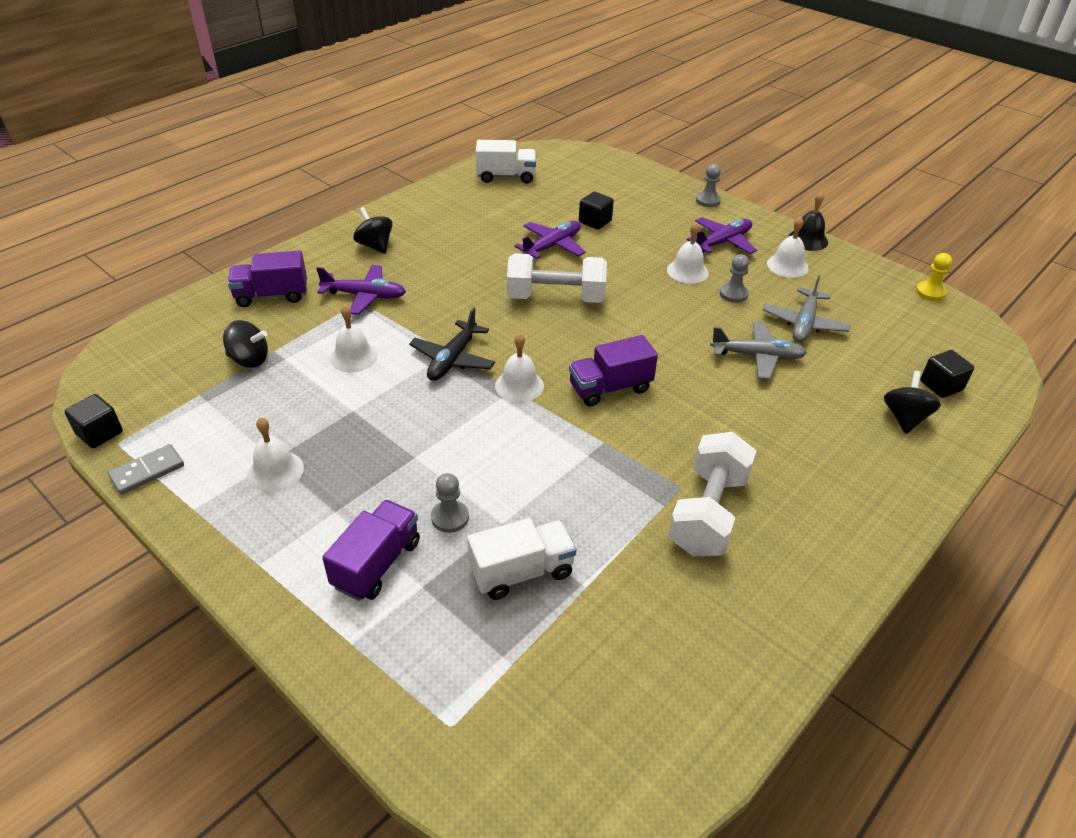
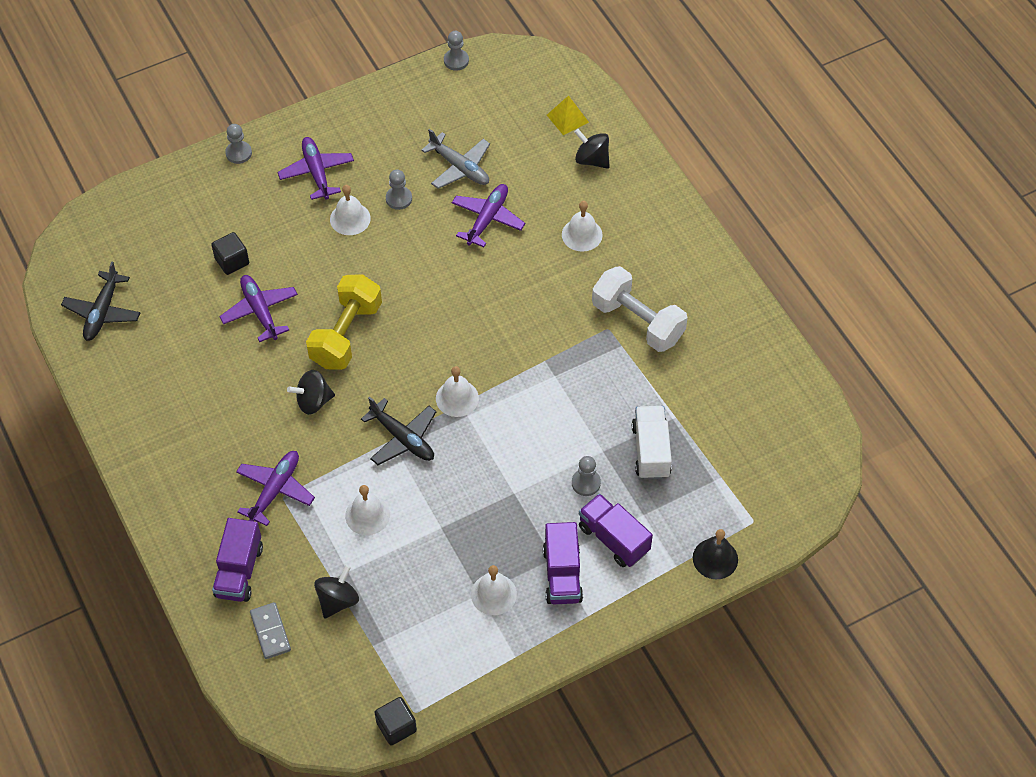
camera: 70 degrees left, 15 degrees up
grey domino [108,444,184,495] -> grey domino moved to [250,602,291,659]
black spinning top [353,207,393,254] -> black spinning top moved to [287,370,335,415]
white truck [476,140,536,184] -> black plane [61,262,140,341]
white dumbbell [507,253,607,303] -> yellow dumbbell [306,274,382,370]
purple truck [569,335,658,406] -> purple truck moved to [543,522,583,604]
grey plane [710,321,807,380] -> purple plane [452,184,525,247]
white bell [767,216,808,278] -> white bell moved to [562,201,603,252]
black bell [788,191,828,251] -> black bell moved to [693,529,738,579]
yellow pawn [916,253,952,301] -> grey pawn [444,31,469,71]
black cube [920,350,974,398] -> yellow pyramid [547,95,589,135]

